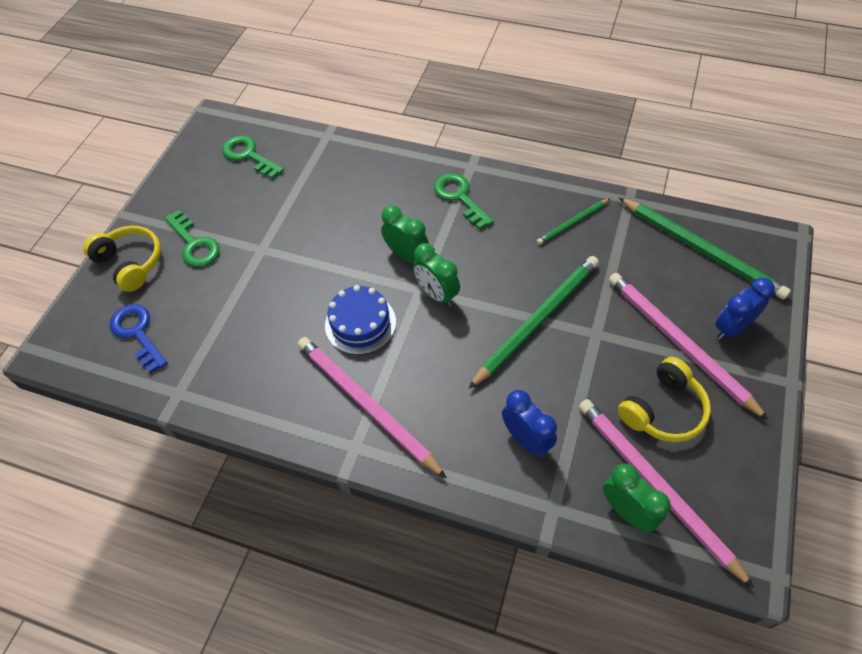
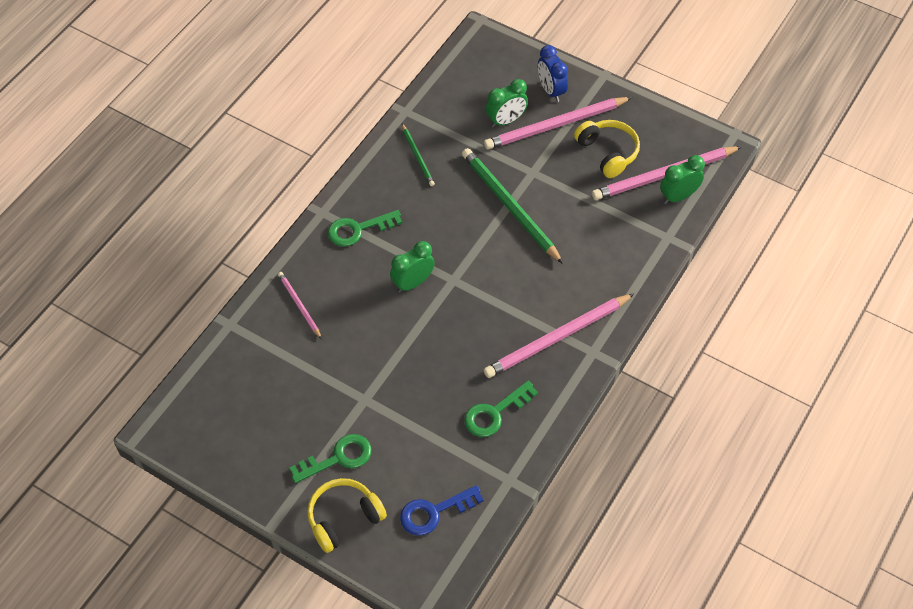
camera: 80 degrees left, 0 degrees up
green key [222,135,284,179] -> green key moved to [464,381,538,437]
blue cake [325,285,396,355] -> none
green clock [413,243,460,306] -> green clock moved to [486,79,528,128]
blue clock [502,390,557,457] -> none
green pencil [619,198,791,299] -> none
none -> pink pencil [278,272,322,339]

